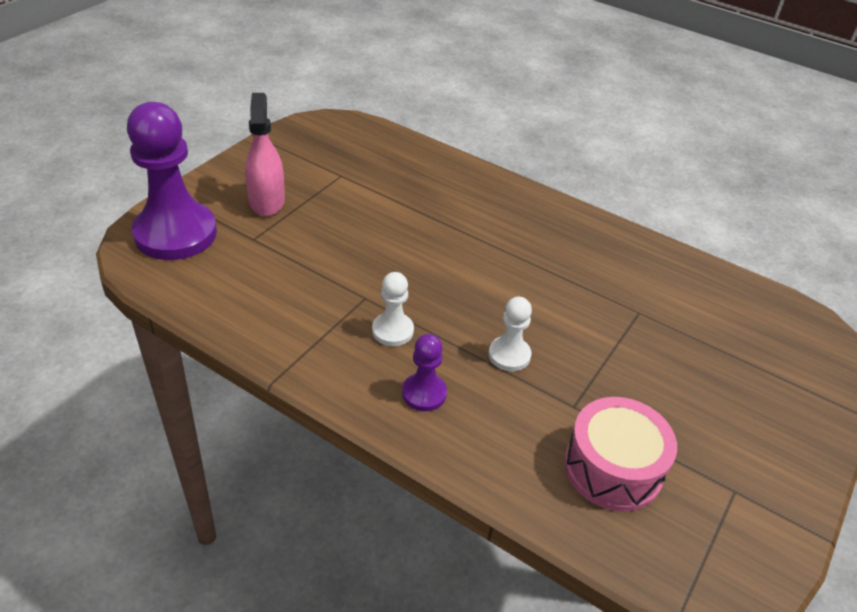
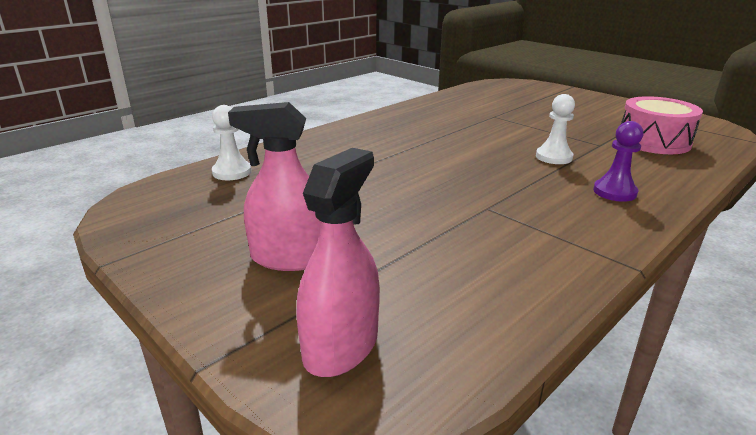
camera: 75 degrees left, 15 degrees down
purple pawn [127,102,217,260] -> pink spray bottle [296,148,380,377]
white pawn [372,272,414,346] -> white pawn moved to [212,105,252,180]

